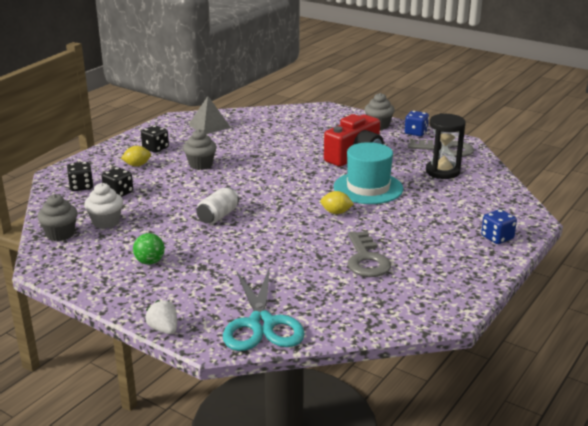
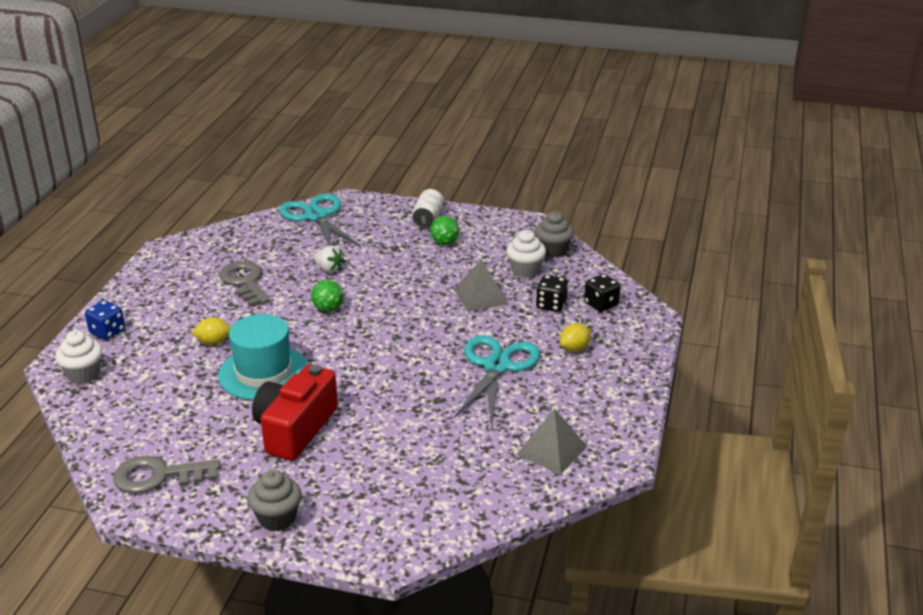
camera: 160 degrees right, 5 degrees up
black dice [141,125,169,153] -> none
white strawberry [145,300,177,334] -> white strawberry moved to [314,246,344,273]
grey cupcake [183,129,217,170] -> turquoise scissors [454,335,540,424]
white can [196,187,239,224] -> white can moved to [412,189,444,228]
yellow lemon [320,191,354,214] -> yellow lemon moved to [191,317,231,345]
blue dice [405,111,429,136] -> none
black hourglass [426,113,466,179] -> none
none -> white cupcake [55,330,103,384]
none -> green ball [311,280,343,312]
none -> grey pyramid [454,259,508,312]

